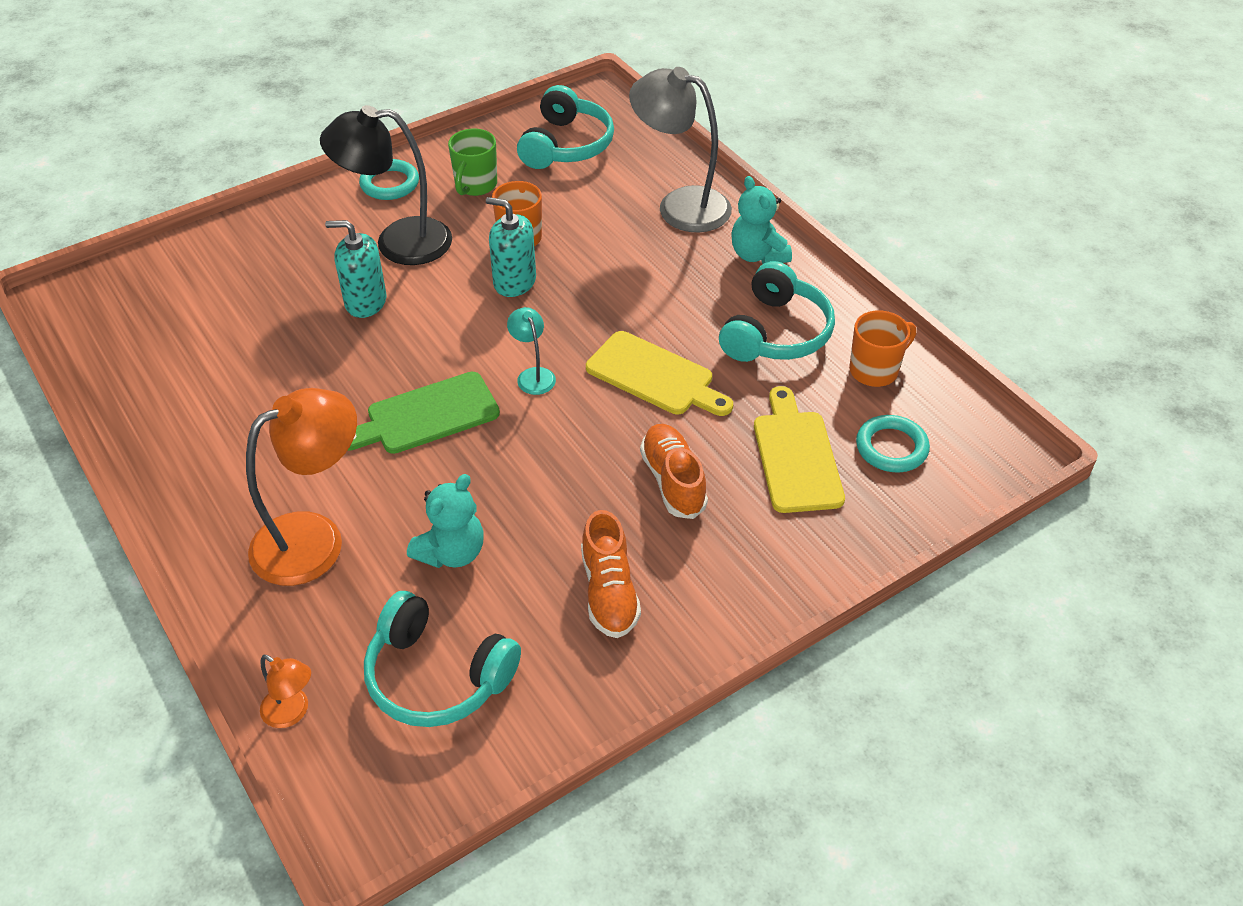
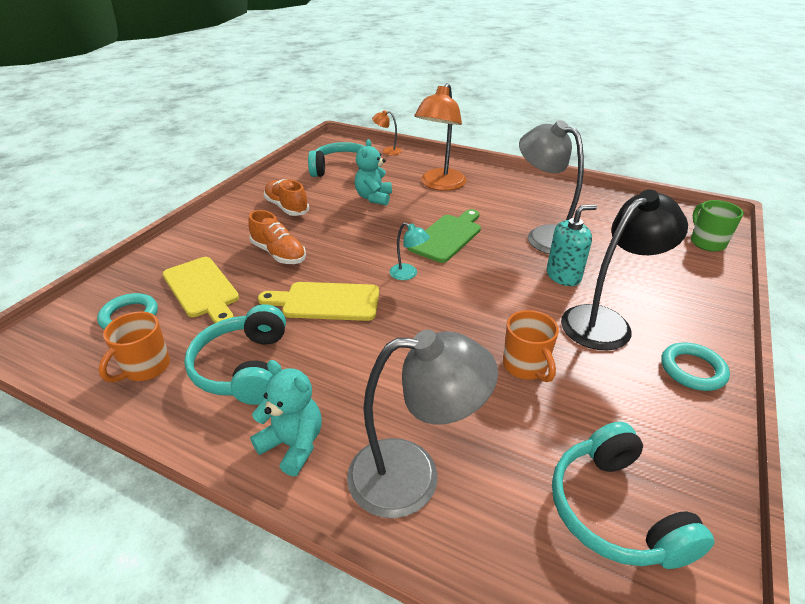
camera: 150 degrees right, 10 degrees down
green mug [448,129,497,196] -> green mug moved to [691,200,744,252]
turquoise soap dispenser [486,197,536,297] -> none
none -> grey lamp [519,120,584,254]

